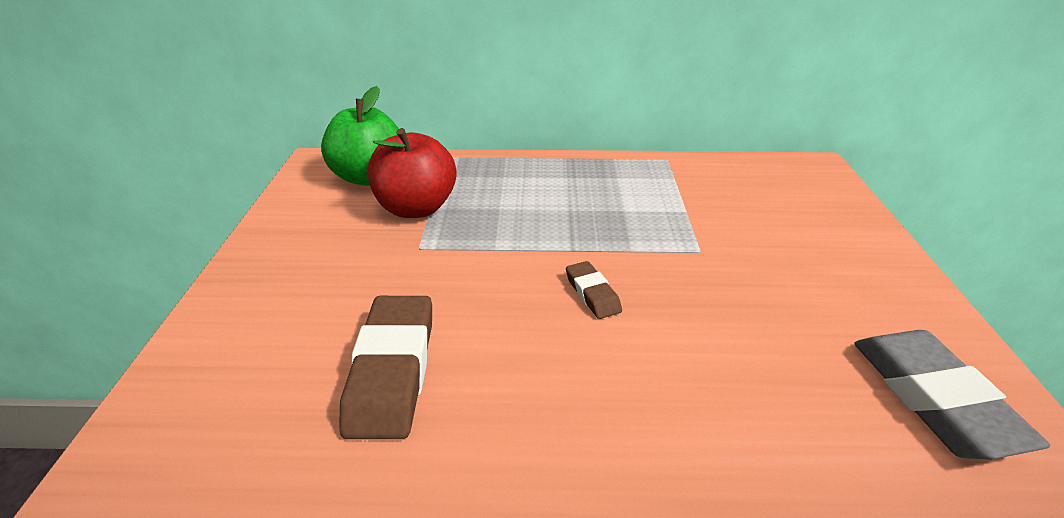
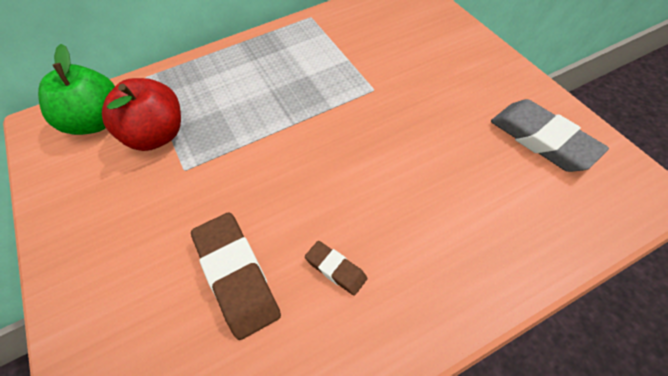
camera: 25 degrees left, 20 degrees up
brown eraser [566,261,622,319] -> brown eraser moved to [305,241,367,296]

